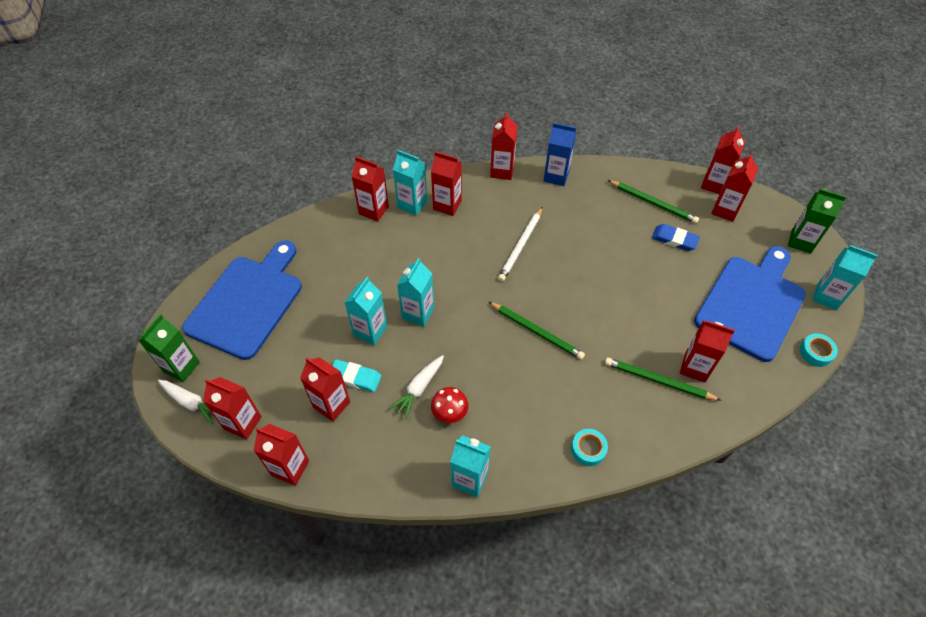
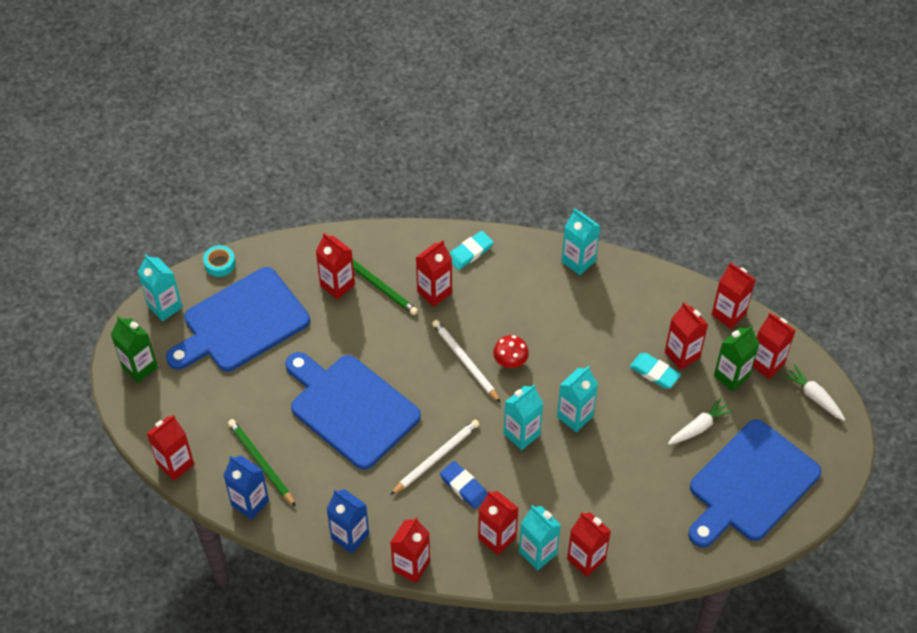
camera: 160 degrees left, 0 degrees up
green carton [139,314,200,382] -> green carton moved to [714,325,760,392]
turquoise carton [344,277,387,345] -> turquoise carton moved to [504,385,543,450]
white carrot [389,355,444,419] -> white carrot moved to [668,397,734,445]
red mushroom [431,387,468,423] -> red mushroom moved to [493,335,529,368]
green pencil [489,302,585,360] -> white pencil [432,320,501,403]
turquoise tape [571,429,608,466] -> turquoise eraser [449,231,493,270]
blue eraser [652,224,700,251] -> blue eraser moved to [440,461,488,509]
red carton [711,153,758,222] -> red carton moved to [416,240,452,307]
none -> blue carton [223,456,269,520]
none -> blue cutting board [285,352,421,470]

